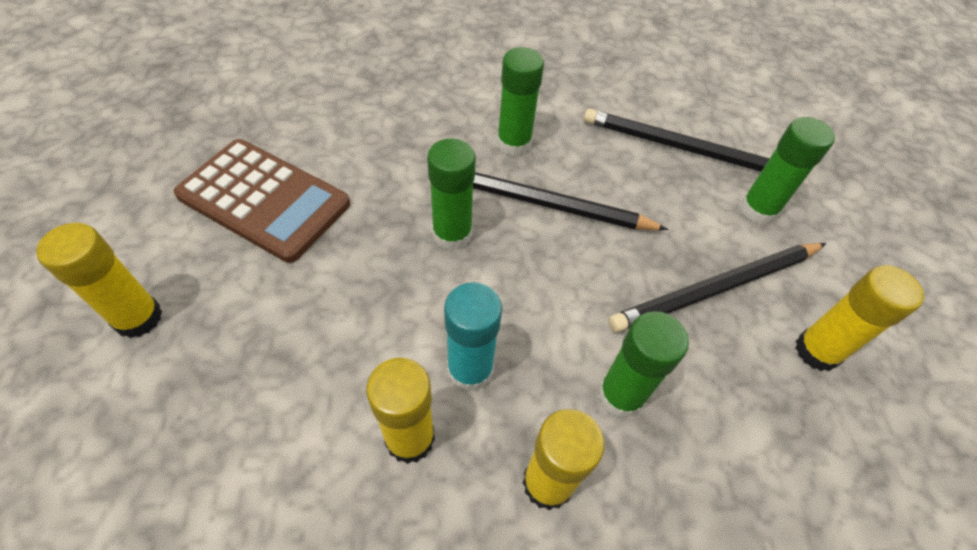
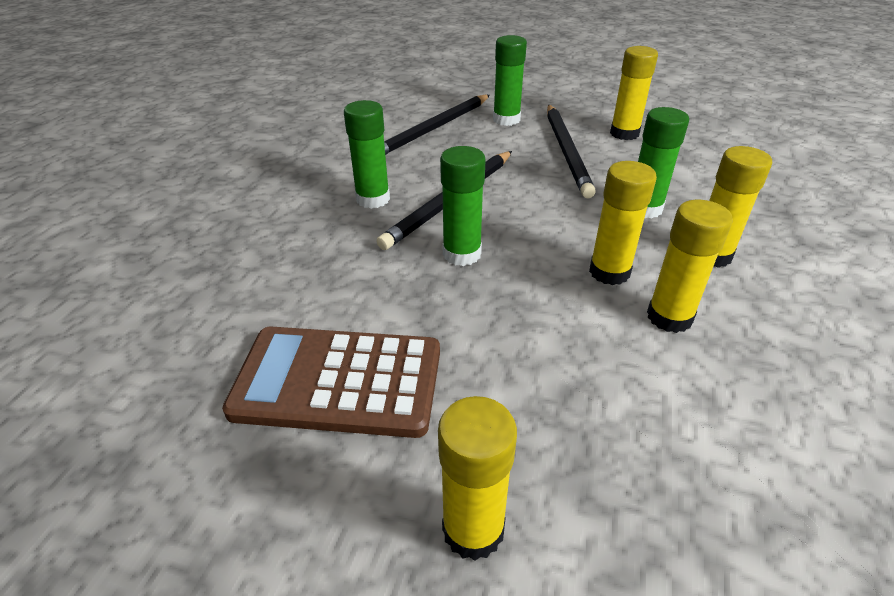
camera: 65 degrees left, 15 degrees down
brown calculator [174,139,350,263] -> brown calculator turned 135 degrees counterclockwise [222,327,440,438]
turquoise glue stick [444,282,502,392] -> yellow glue stick [589,161,657,285]

